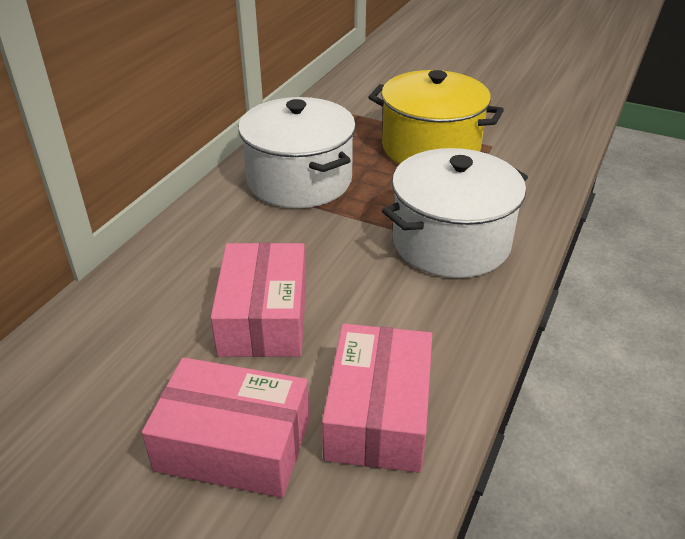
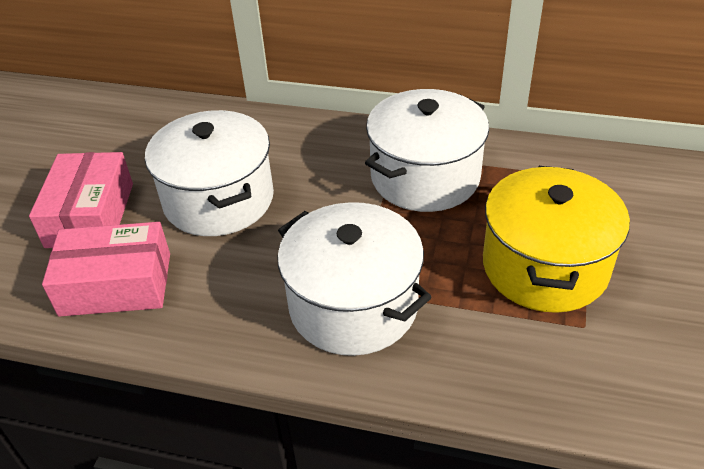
camera: 80 degrees right, 5 degrees up
pink box [211,243,306,357] -> white pot [145,110,274,236]

